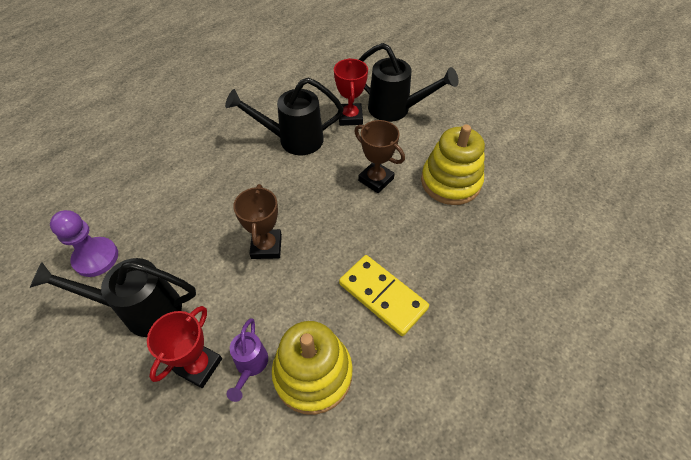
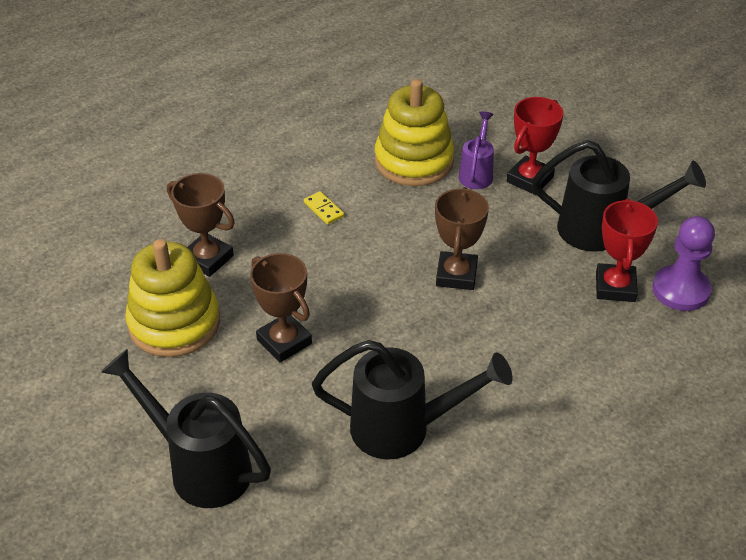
camera: 170 degrees left, 10 degrees down
red trophy [334,58,368,126] -> red trophy moved to [596,198,658,302]
yellow domino [339,255,429,336] -> yellow domino [304,191,344,224], size x0.43
none -> brown trophy [167,173,235,277]

